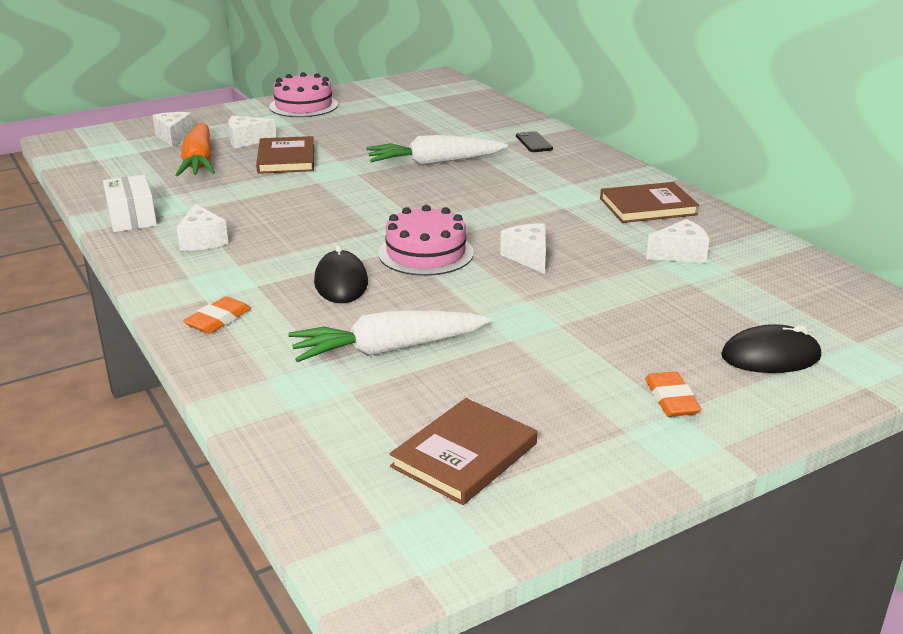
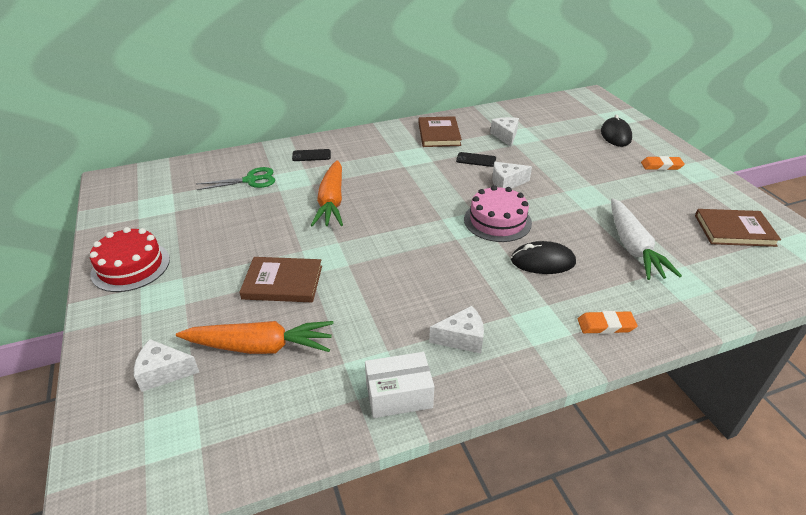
camera: 80 degrees left, 10 degrees up
orange eraser [183,296,251,334] -> orange eraser turned 45 degrees counterclockwise [578,311,638,334]
white cheese [228,116,276,149] -> none
pink cake [269,72,338,117] -> red cake [90,227,170,292]
white carrot [366,135,508,166] -> orange carrot [311,160,343,227]
brown book [390,398,537,505] -> brown book turned 45 degrees counterclockwise [695,209,781,247]
none -> green scissors [196,167,275,190]
none -> black phone [456,152,496,167]

